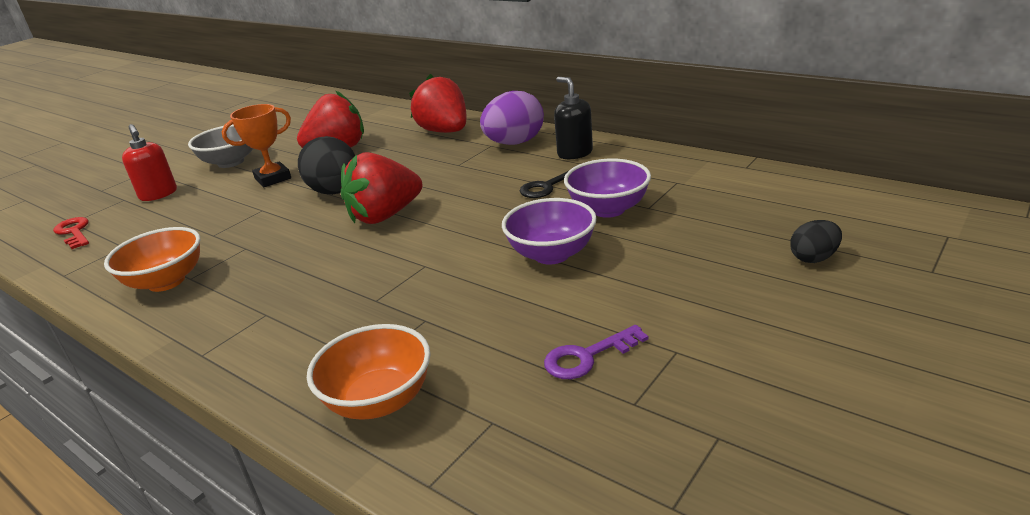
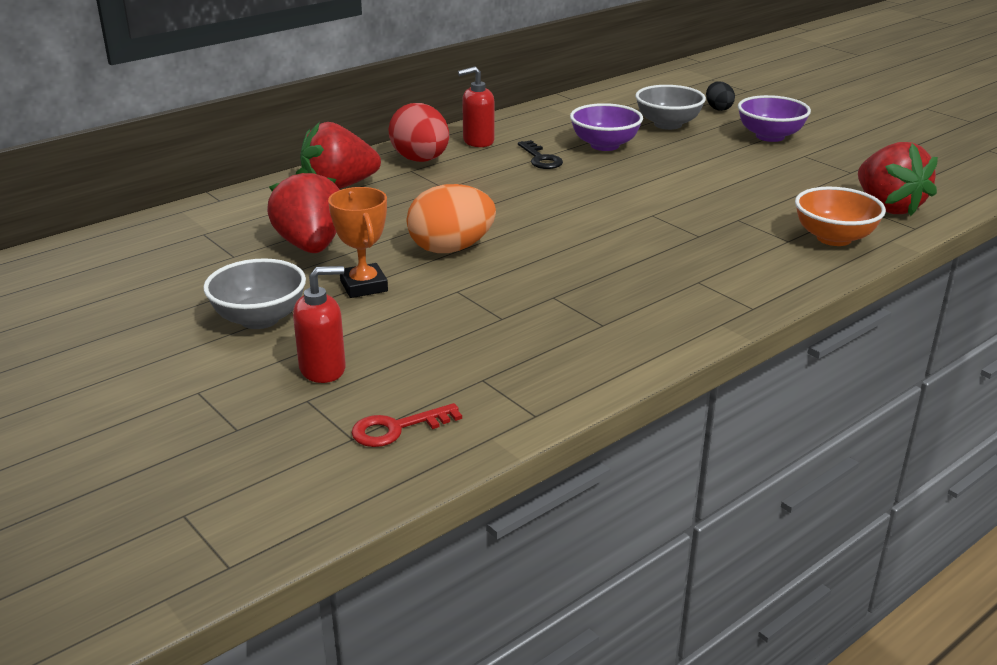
camera: 80 degrees left, 0 degrees up
orange bowl [104,227,200,292] -> none
black egg [298,136,355,195] -> orange egg [406,184,496,253]
red strawberry [341,152,422,224] -> red strawberry moved to [858,142,938,216]
purple egg [480,91,544,145] -> red egg [388,103,449,162]
purple bowl [502,198,597,264] -> purple bowl moved to [738,95,811,142]
purple key [544,325,648,379] -> none
black soap dispenser [554,77,593,159] -> red soap dispenser [458,66,495,147]
none -> grey bowl [635,85,706,130]

